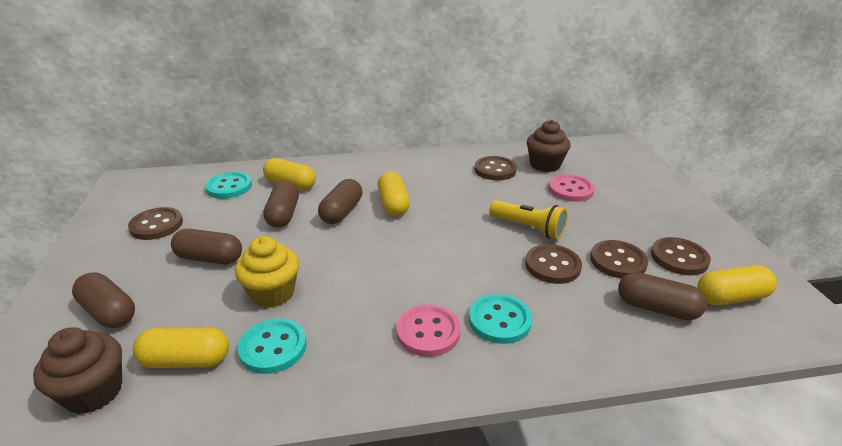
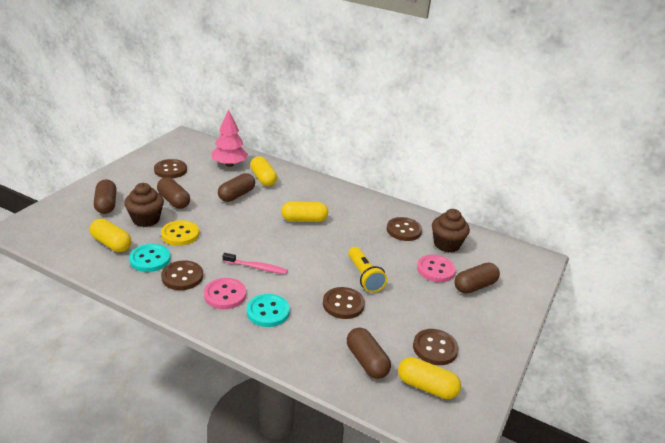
camera: 35 degrees right, 0 degrees up
brown cupcake [33,327,122,414] -> brown cupcake moved to [124,183,164,227]
turquoise button [205,172,252,199] -> pink tree [211,109,248,167]
yellow cupcake [235,236,299,308] -> yellow button [161,220,199,246]
brown capsule [318,179,362,224] -> brown capsule moved to [454,262,500,294]
yellow capsule [378,172,410,216] -> yellow capsule turned 60 degrees clockwise [281,201,328,222]
brown button [590,240,648,278] -> brown button moved to [161,260,203,290]
none -> pink toothbrush [223,253,288,274]

